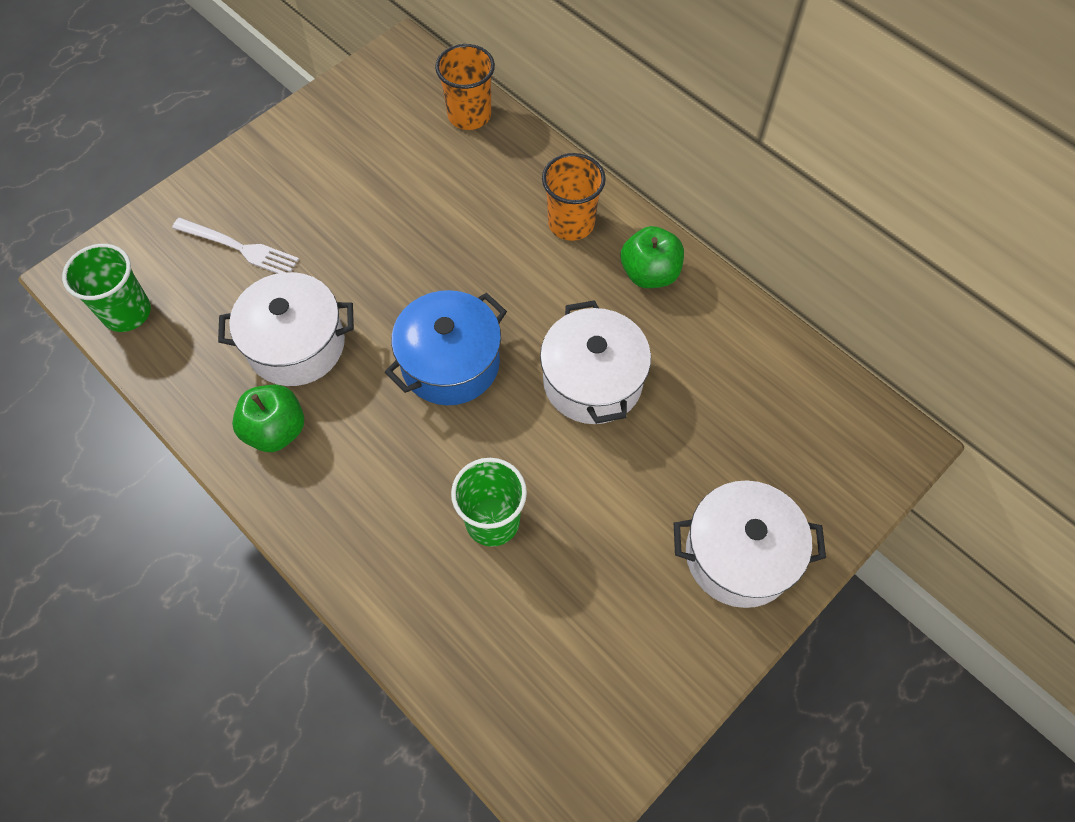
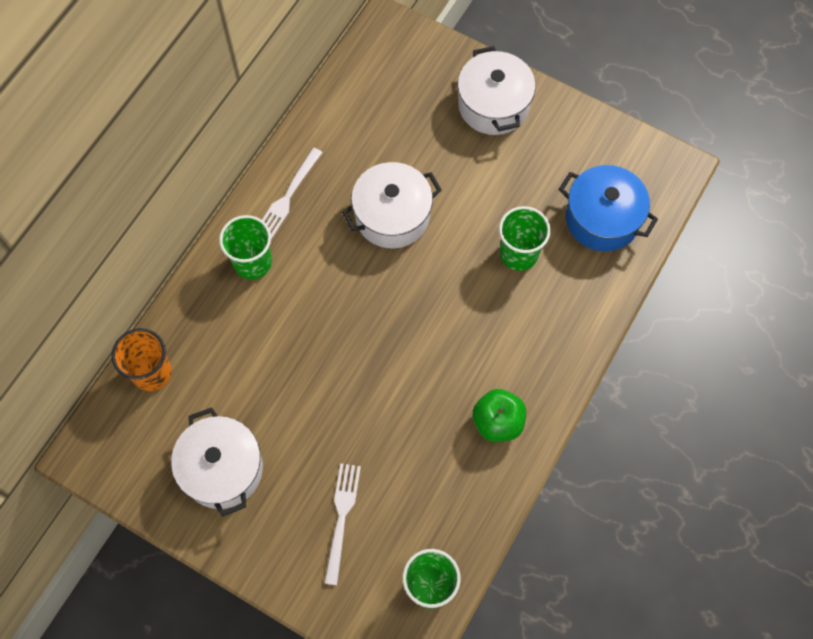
camera: 105 degrees left, 5 degrees up
white pot [218,272,354,386] -> white pot moved to [171,407,263,517]
blue pot [385,290,507,405] -> blue pot moved to [559,165,658,251]
orange cup [542,153,606,241] -> green cup [219,215,272,280]
green apple [621,226,684,288] -> white fork [262,148,323,239]

